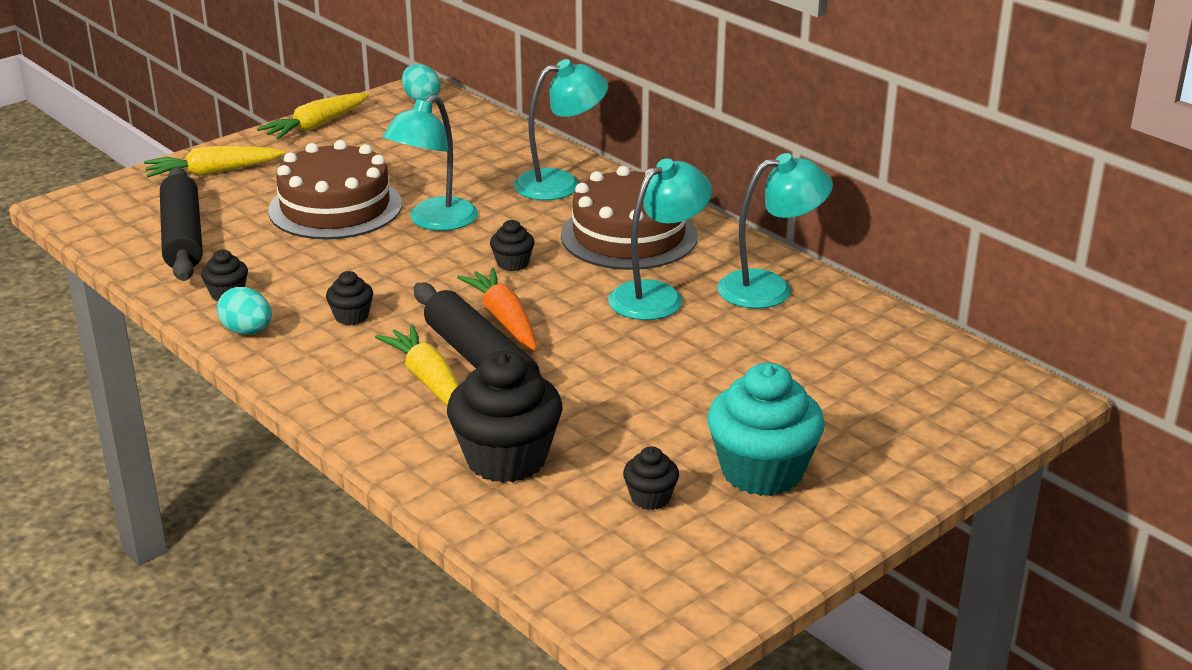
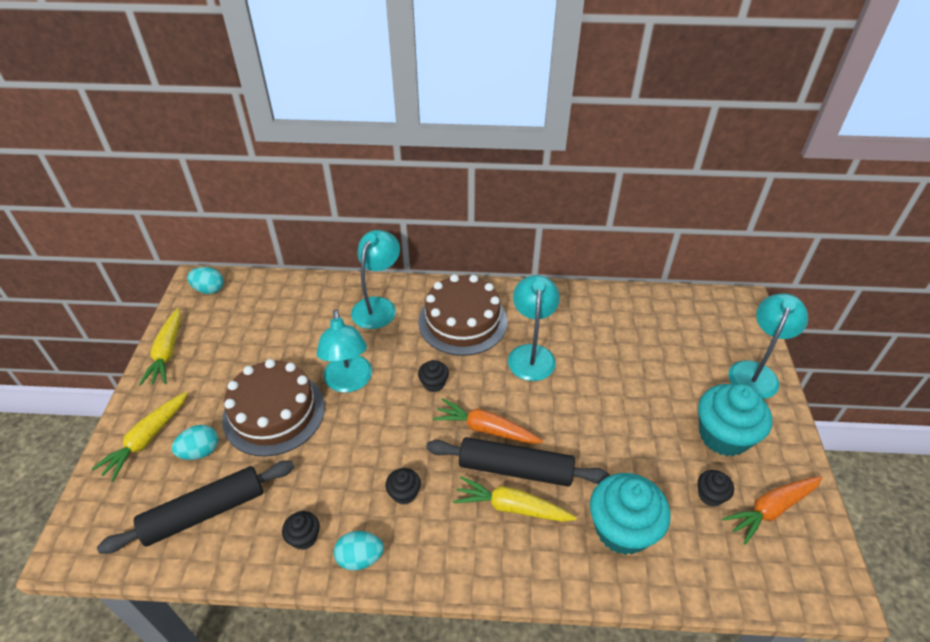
camera: 45 degrees left, 15 degrees up
black rolling pin [160,167,203,281] -> black rolling pin turned 60 degrees counterclockwise [97,461,294,554]
black cupcake [447,351,563,483] -> turquoise cupcake [590,473,671,555]
turquoise lamp [717,153,833,309] -> turquoise lamp moved to [728,293,808,399]
none -> turquoise egg [172,425,218,460]
none -> orange carrot [722,476,822,545]

